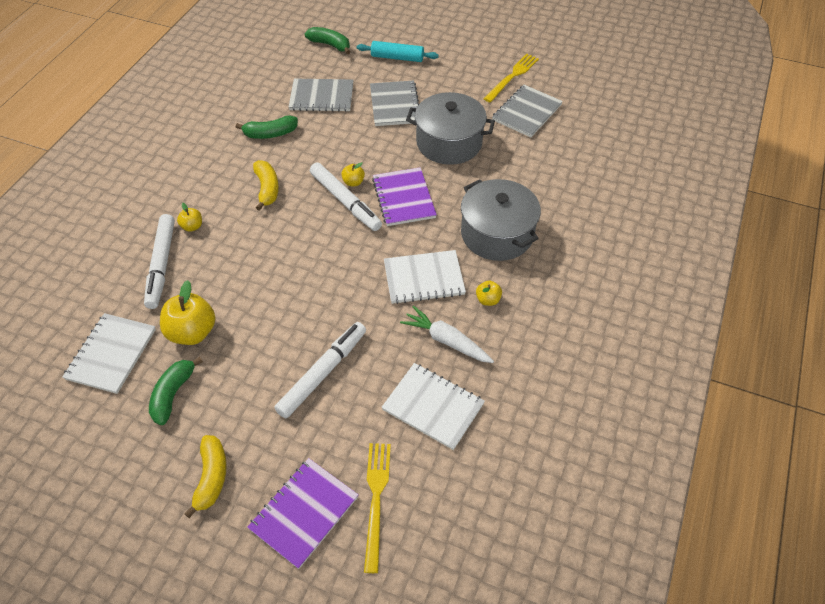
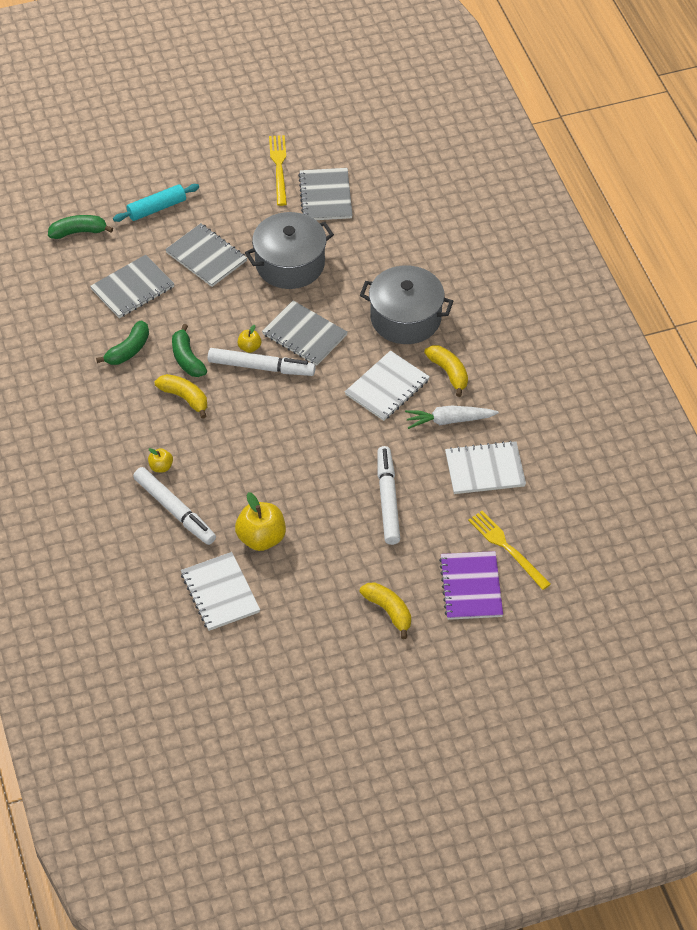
camera: 40 degrees left, 0 degrees up
green banana [149,357,203,425] -> green banana moved to [172,324,207,377]
purple notebook [372,167,437,226] -> grey notebook [262,300,348,366]
yellow apple [476,280,502,306] -> yellow banana [424,345,468,397]

